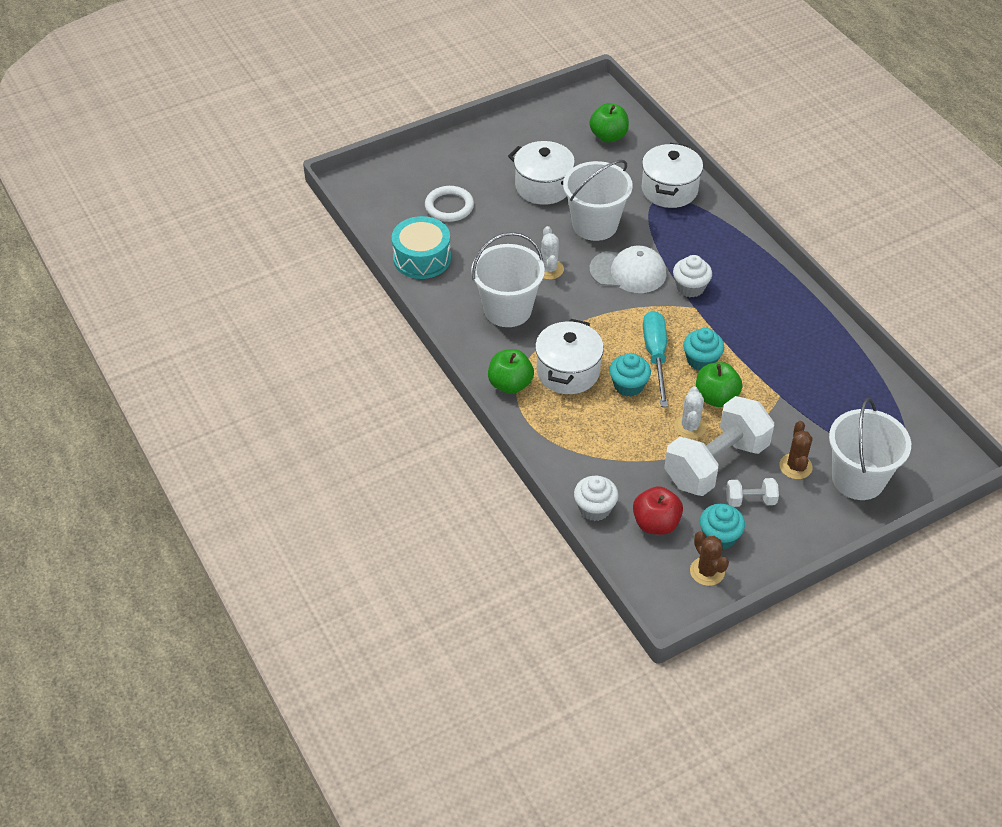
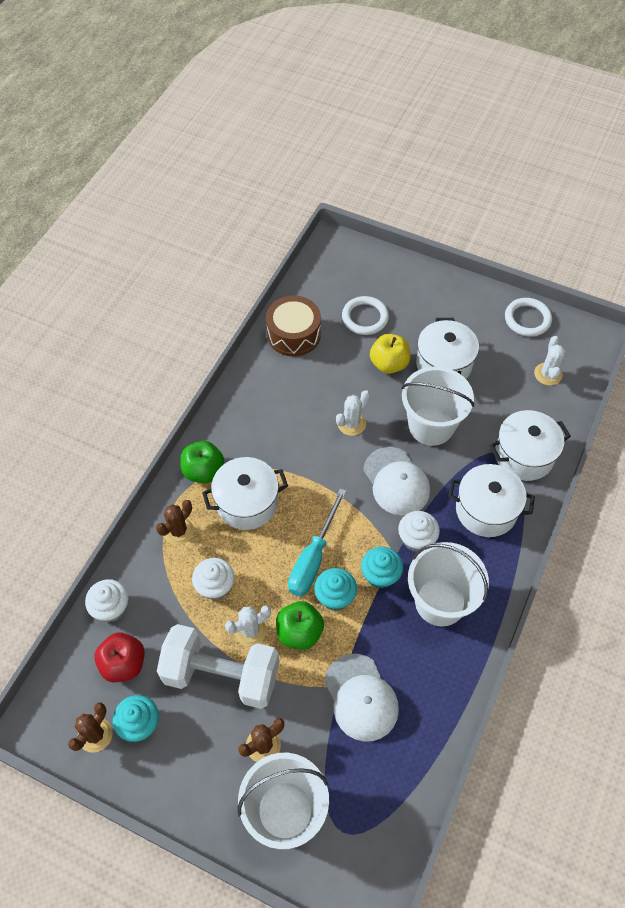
camera: 55 degrees right, 10 degrees up
turquoise drum [392,216,451,279] -> brown drum [266,295,321,357]
white bucket [471,232,545,327] -> white bucket moved to [408,542,489,627]
green apple [589,103,629,142] -> white cactus [534,336,565,386]
turquoise cupcake [609,353,651,397] -> turquoise cupcake moved to [361,547,403,588]
turquoise screwdriver [643,311,668,407] -> turquoise screwdriver turned 150 degrees clockwise [288,488,346,596]
white dumbbell [726,478,779,507] -> none
none -> brown cactus [156,500,194,545]
none -> white cupcake [192,558,235,600]
none -> white cap [324,654,399,742]
none -> yellow apple [370,334,411,374]
none -> white pot [448,464,535,537]
none -> white ring [505,298,552,337]

